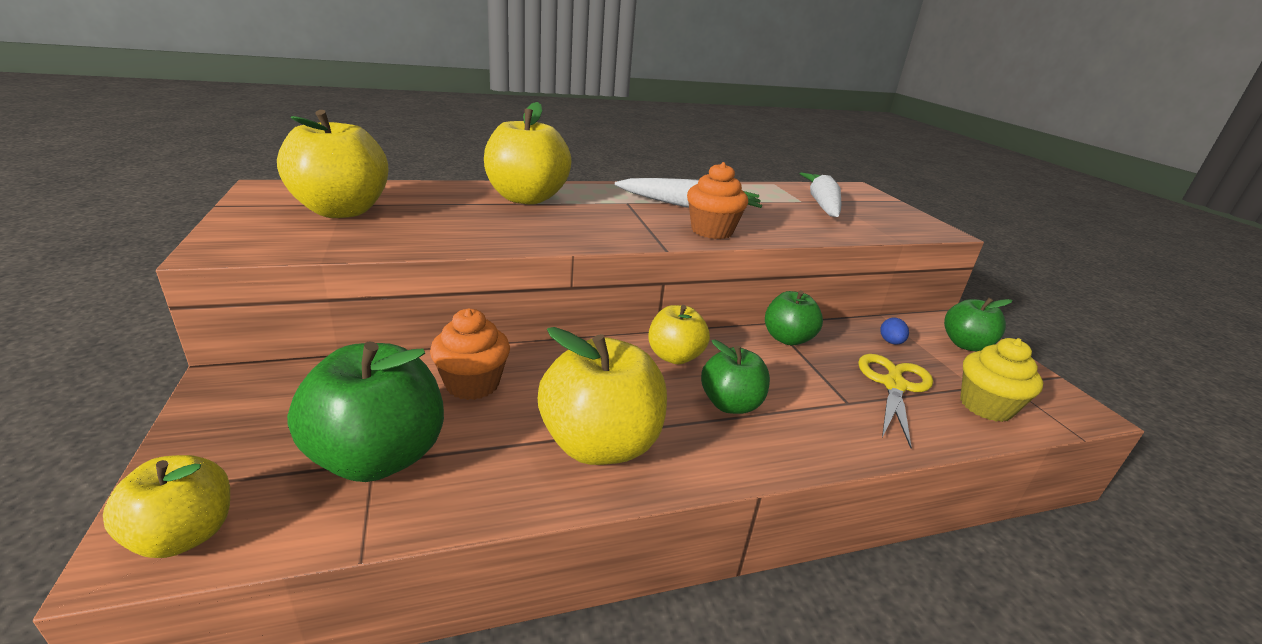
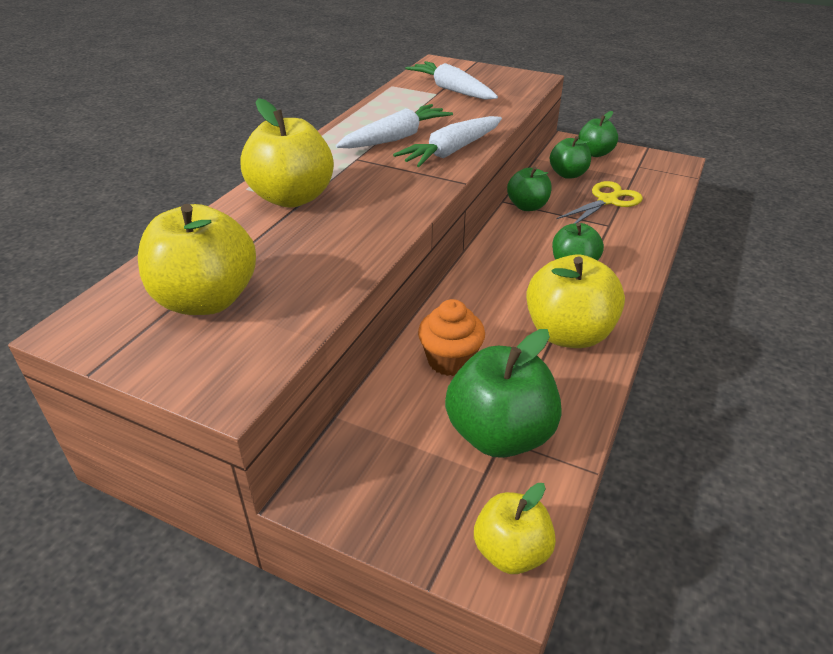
camera: 45 degrees left, 10 degrees up
yellow apple [648,305,710,364] -> none
orange cupcake [687,162,748,239] -> white carrot [393,116,502,167]
yellow scissors [858,354,933,448] -> yellow scissors turned 75 degrees clockwise [556,181,643,223]
blue egg [880,318,909,345] -> green apple [550,136,591,179]
yellow cupcake [960,338,1043,422] -> none

